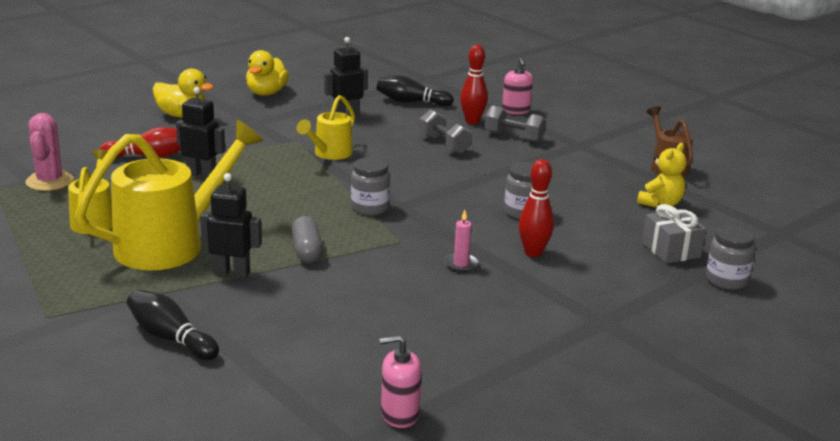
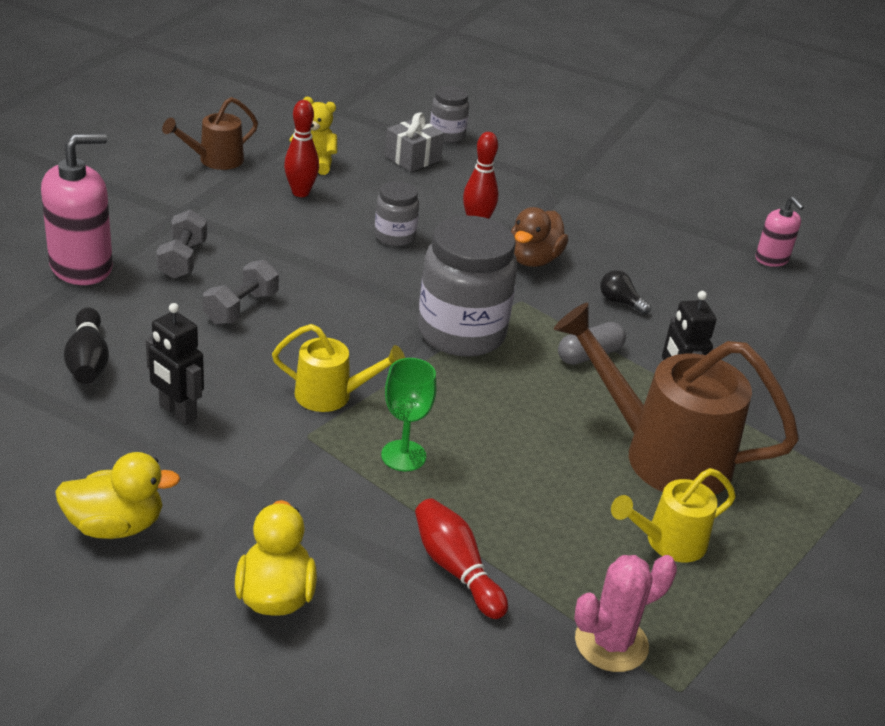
camera: 115 degrees left, 10 degrees up
yellow watering can [75,120,263,270] -> brown watering can [554,303,799,495]
black bowling pin [127,290,219,360] -> none
black robot [176,87,225,178] -> none
grey jar [351,157,390,215] -> grey jar [418,216,518,357], size x1.94
pink candle [444,210,479,272] -> brown duck [511,207,568,267]
red bowling pin [460,45,488,124] -> red bowling pin moved to [284,100,319,197]
pink soap dispenser [502,58,533,114] -> pink soap dispenser [41,133,113,285], size x1.79
none -> green goblet [381,358,436,472]
none -> black light bulb [600,270,651,315]

